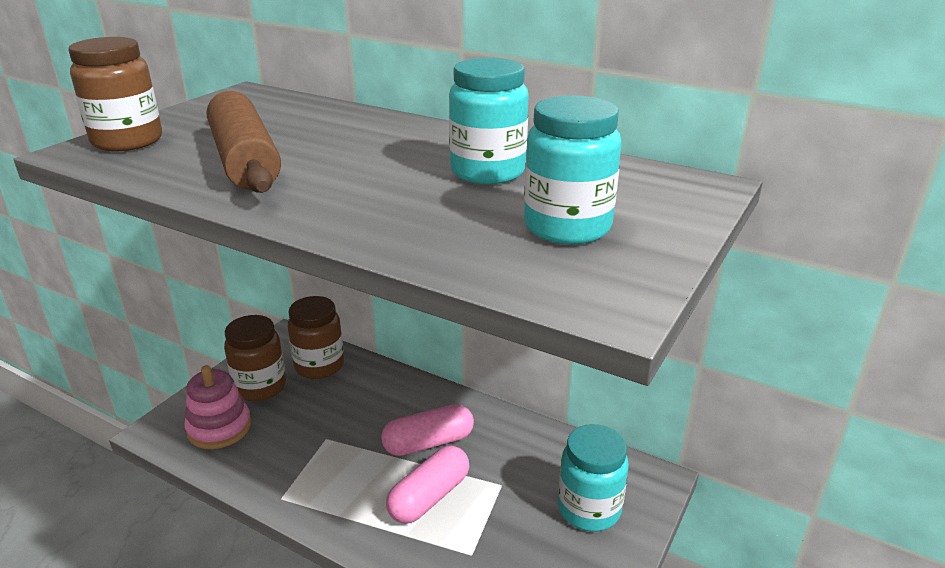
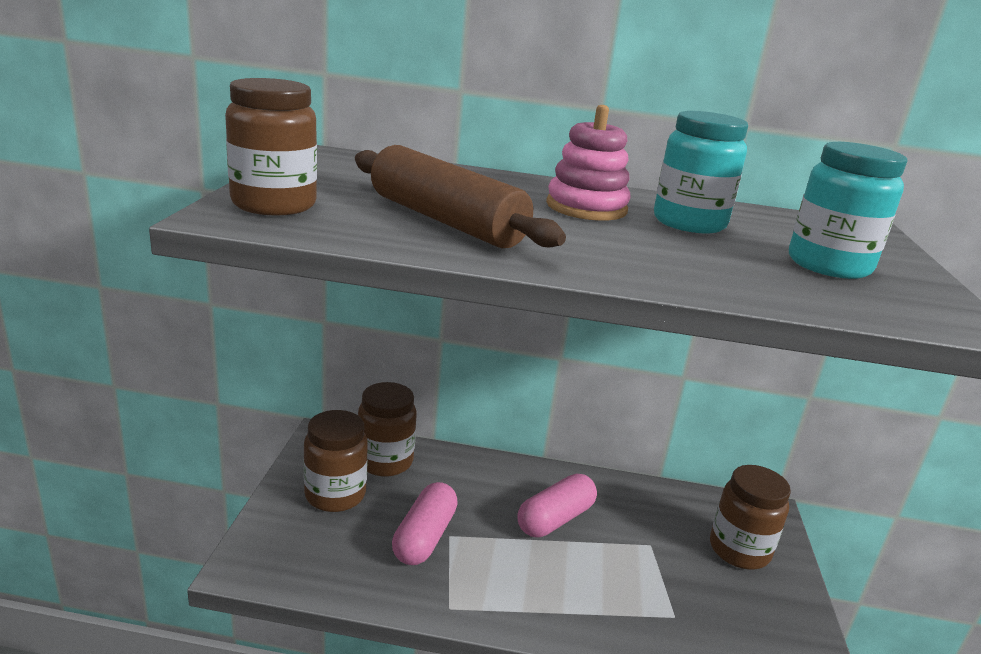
camera: 25 degrees left, 5 degrees down
pink stacking toy [184,365,251,449] -> pink stacking toy moved to [546,105,631,221]
pink capsule [386,446,469,524] -> pink capsule moved to [392,482,458,565]
turquoise jar [558,424,629,532] -> brown jar [710,465,791,569]

